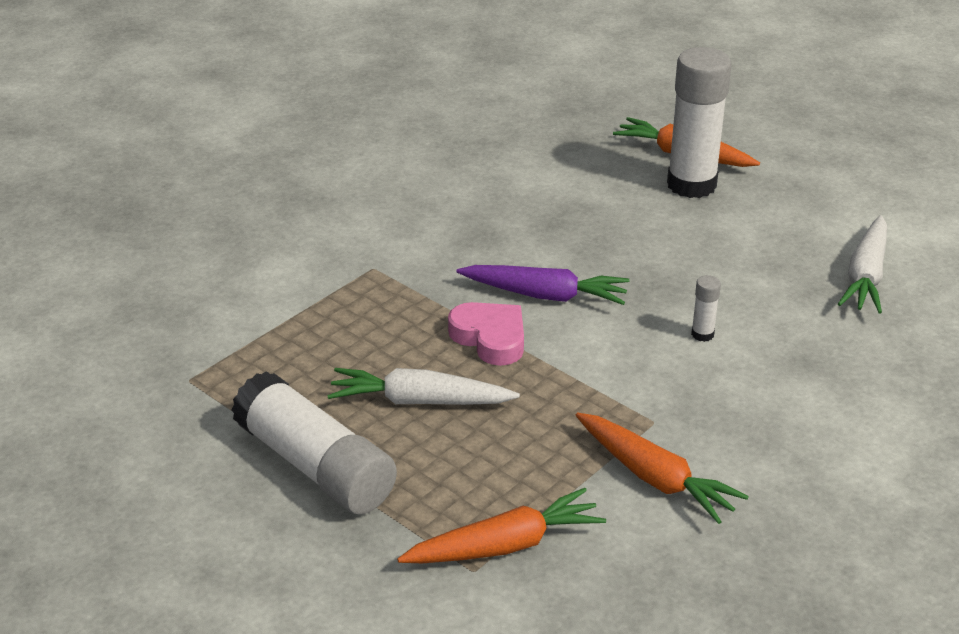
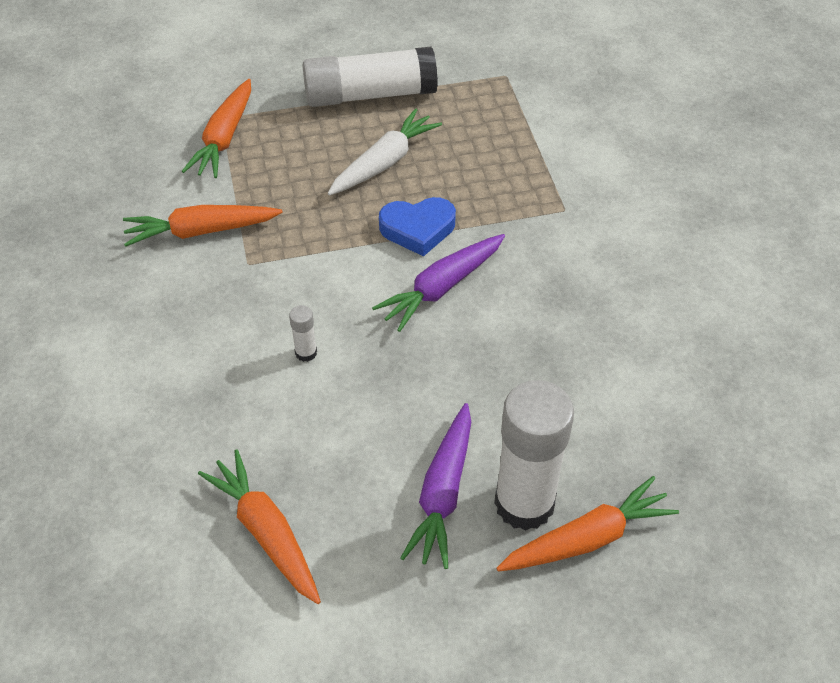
camera: 125 degrees right, 15 degrees up
pink heart [448,302,524,366] -> blue heart [379,197,456,256]
white carrot [838,215,887,314] -> orange carrot [198,449,321,604]
none -> purple carrot [401,403,471,569]

